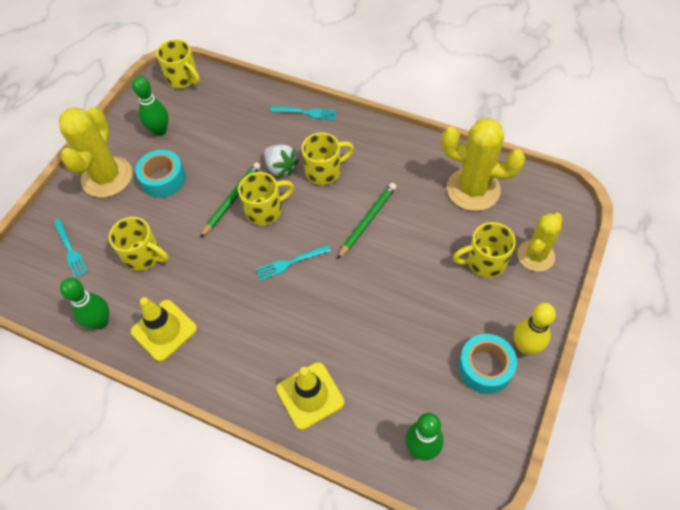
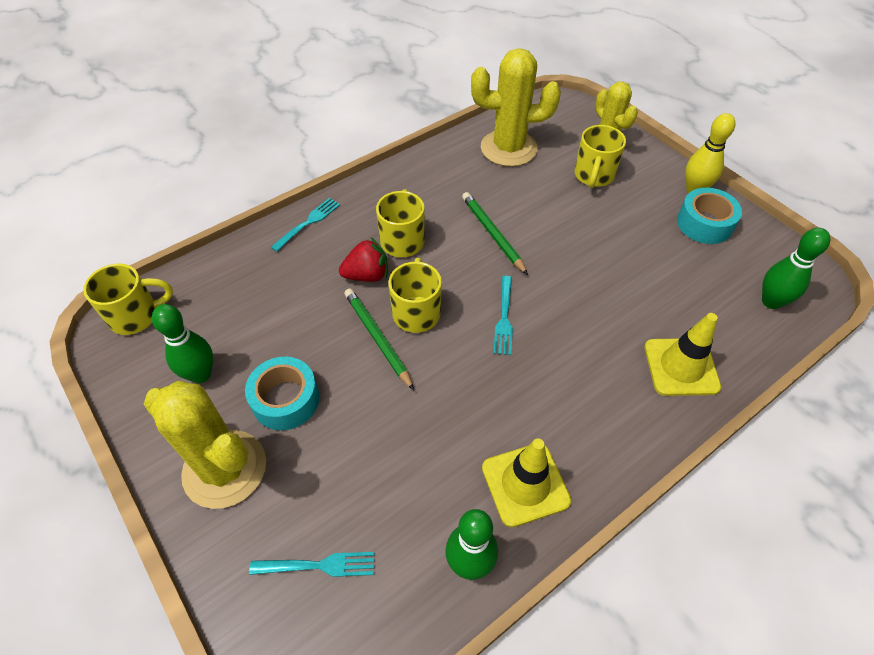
camera: 65 degrees left, 5 degrees down
yellow mug [109,217,169,271] -> none
white strawberry [264,144,299,178] -> red strawberry [339,237,388,282]
yellow cactus [441,118,525,211] -> yellow cactus turned 45 degrees clockwise [471,48,561,167]

